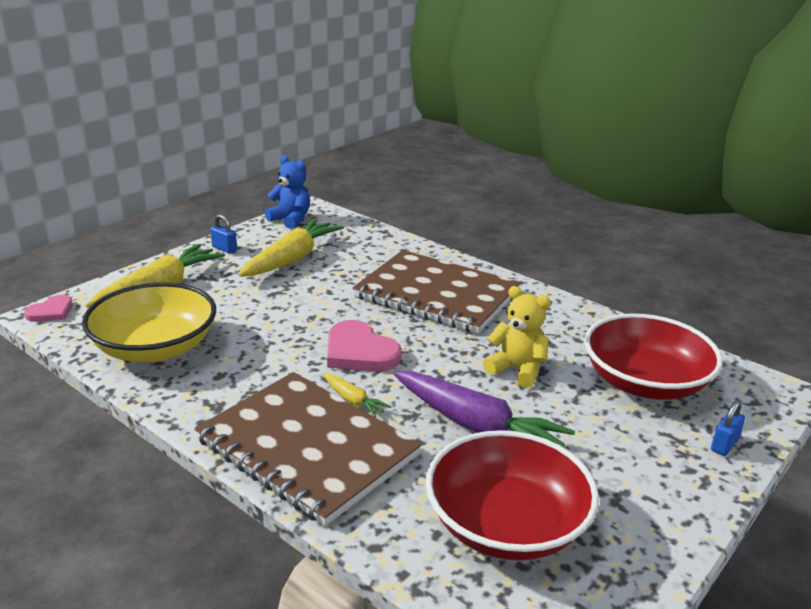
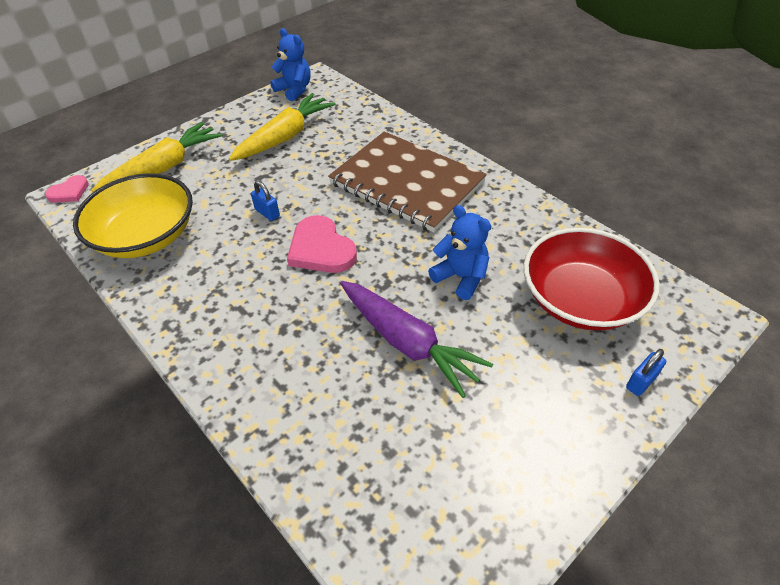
camera: 10 degrees right, 20 degrees up
brown notebook [194,372,422,526] -> none
blue padlock [210,214,237,253] -> blue padlock moved to [251,181,280,221]
yellow carrot [323,373,391,417] -> none
red bowl [426,430,599,561] -> none
yellow teddy bear [483,286,551,388] -> blue teddy bear [428,205,491,300]

